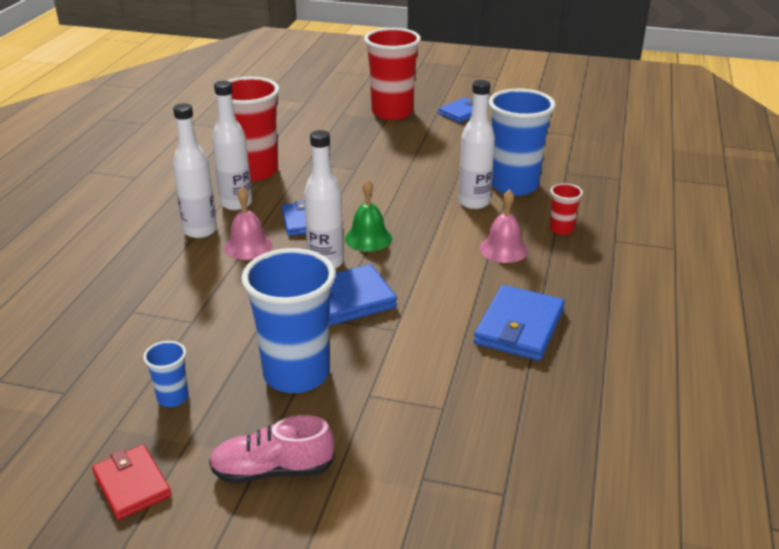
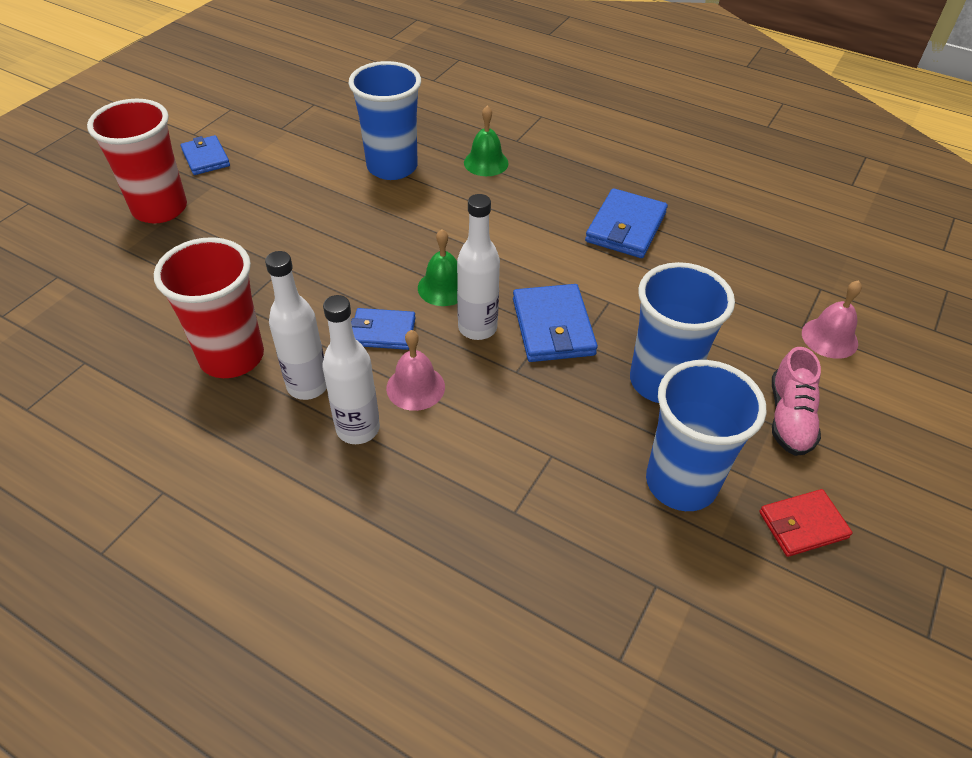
camera: 75 degrees left, 15 degrees up
blue cup [143,341,189,407] -> blue cup [646,360,767,511], size x2.20
white bottle [458,80,495,209] -> none
blue wallet [474,285,565,361] -> blue wallet turned 75 degrees clockwise [585,188,668,258]
pink bell [480,189,528,263] -> pink bell moved to [802,280,862,359]
red cup [550,183,583,235] -> green bell [464,105,509,176]

